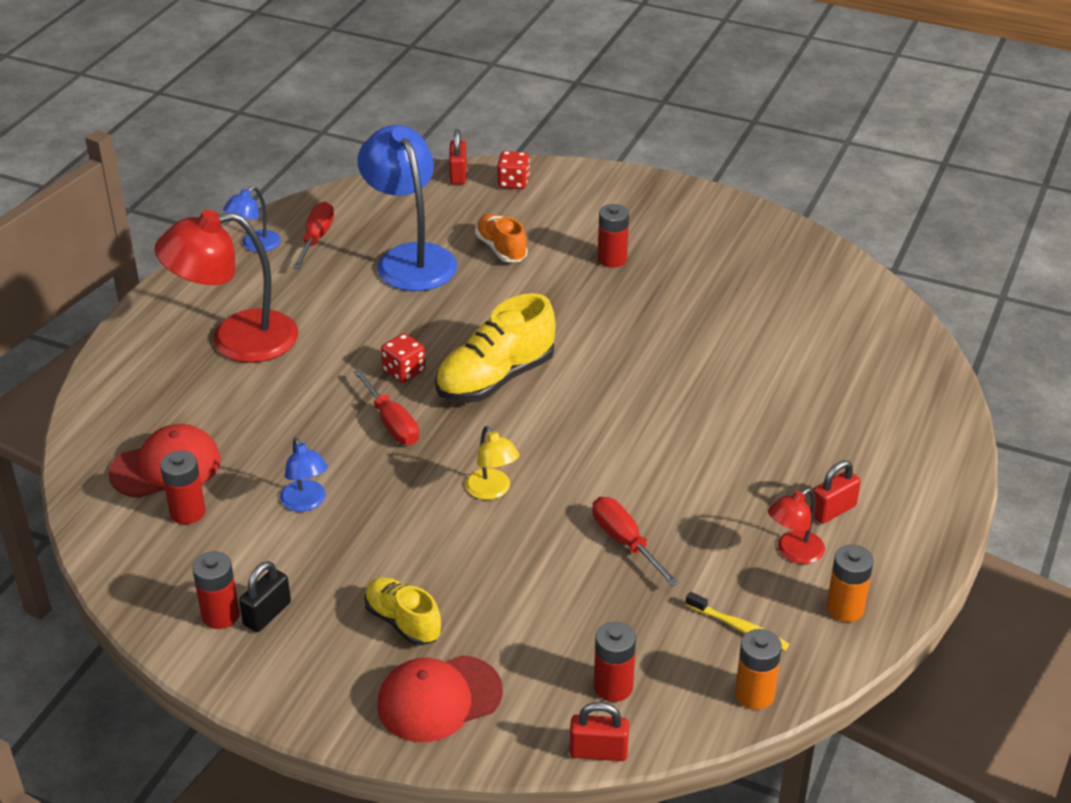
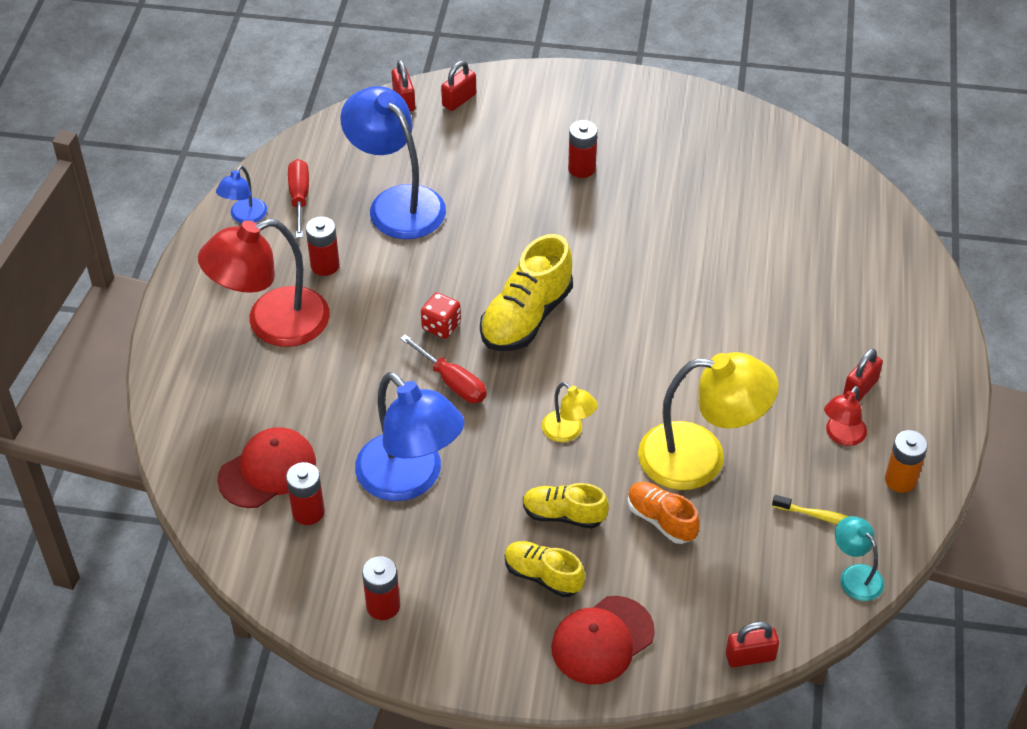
camera: 15 degrees left, 10 degrees up
black padlock [239,561,291,632] -> none
blue lamp [280,438,328,512] -> blue lamp [355,372,464,501], size x2.08
orange shoe [475,214,528,262] -> orange shoe moved to [627,482,700,544]
red dice [497,151,530,189] -> red padlock [441,61,476,111]
red screwdriver [592,497,679,586] -> yellow lamp [638,352,779,490]
red battery [594,621,636,702] -> red battery moved to [306,216,340,276]
orange battery [735,629,782,710] -> turquoise lamp [835,516,884,601]
none -> yellow shoe [523,483,609,528]

